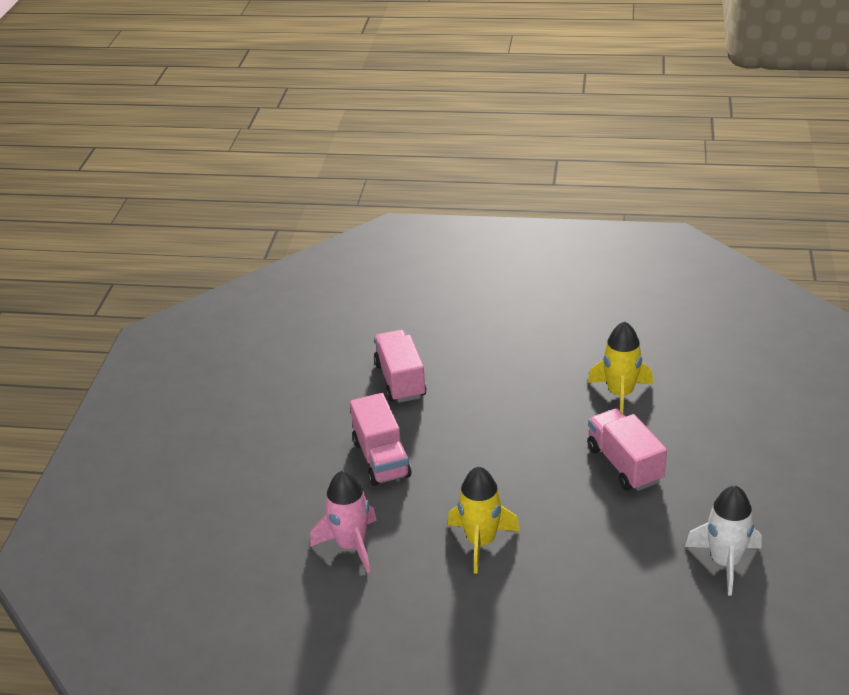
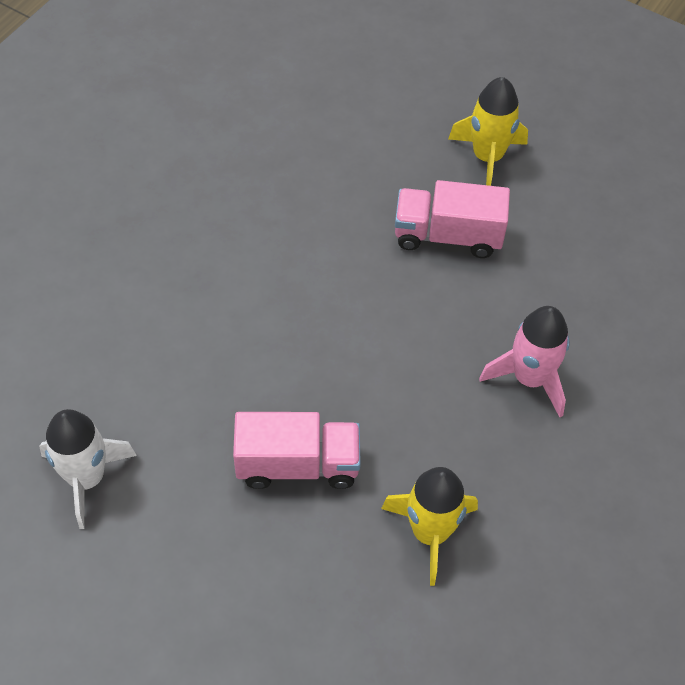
camera: 110 degrees right, 20 degrees up
pink rocket [310,470,377,574] -> pink rocket moved to [479,306,570,417]
pink truck [374,330,426,403] -> none
yellow rocket [448,466,520,574] -> yellow rocket moved to [448,77,528,186]

